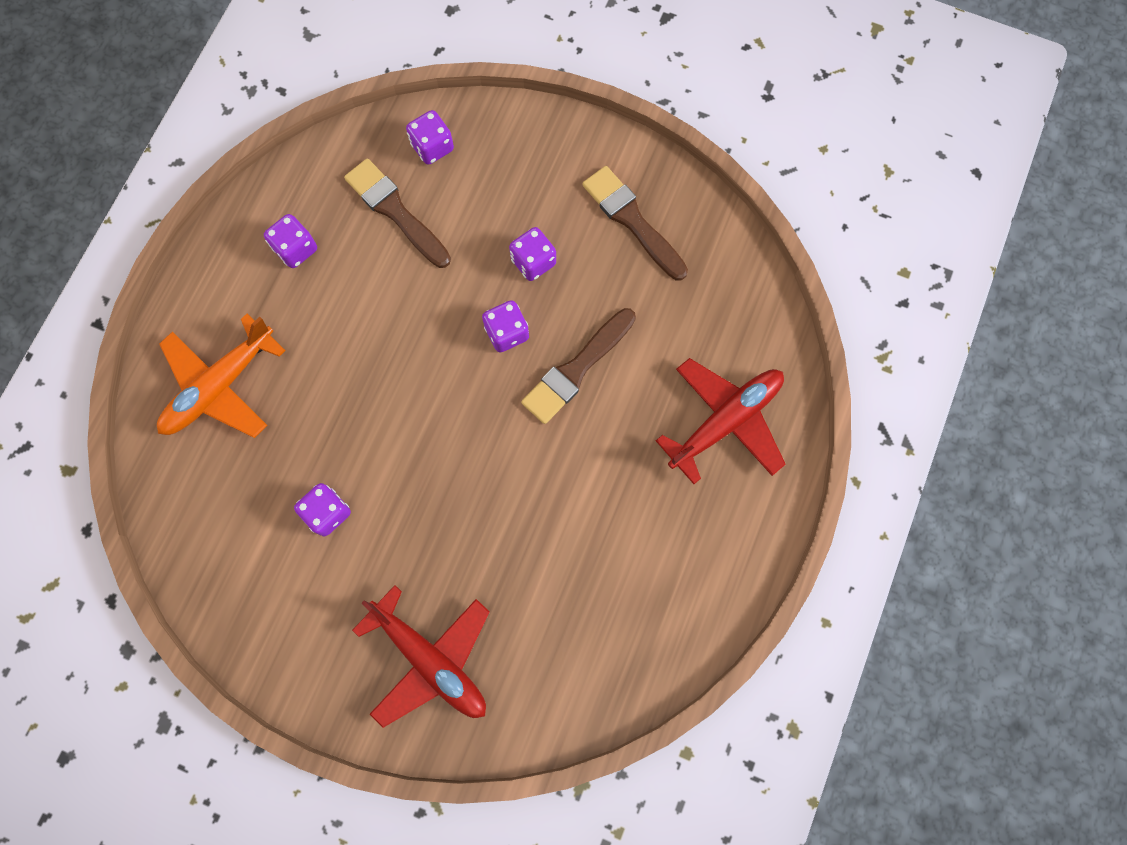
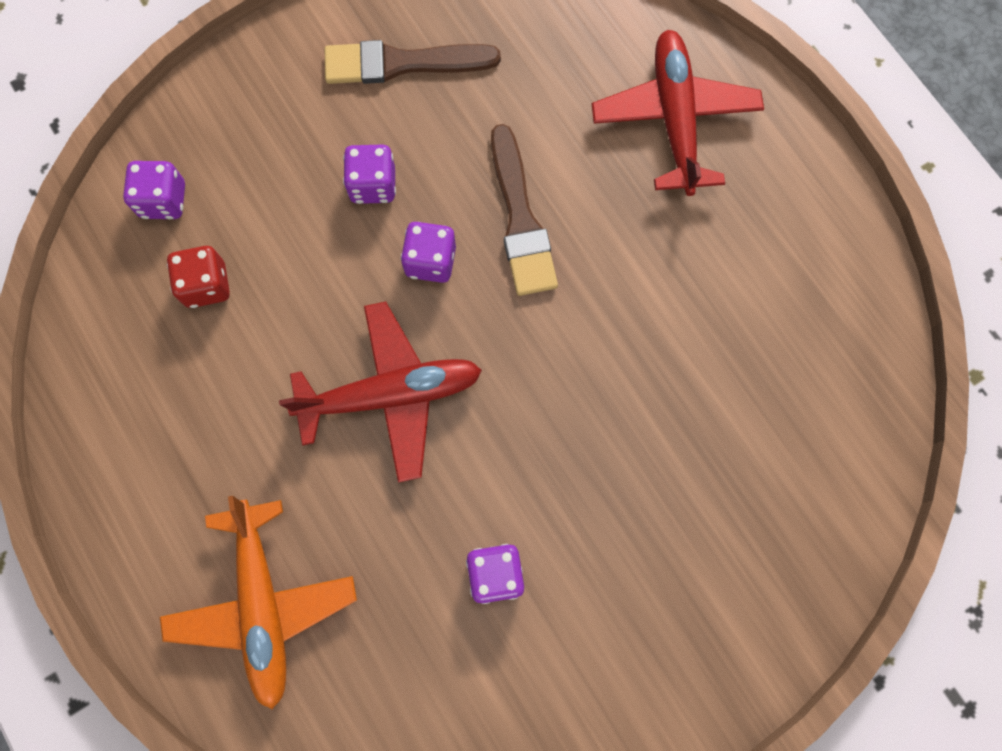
camera: 55 degrees left, 0 degrees up
purple dice [264,214,317,268] -> none
brown brush [344,158,451,268] -> red dice [167,246,230,308]
red plane [352,585,490,728] -> red plane moved to [279,301,482,483]

